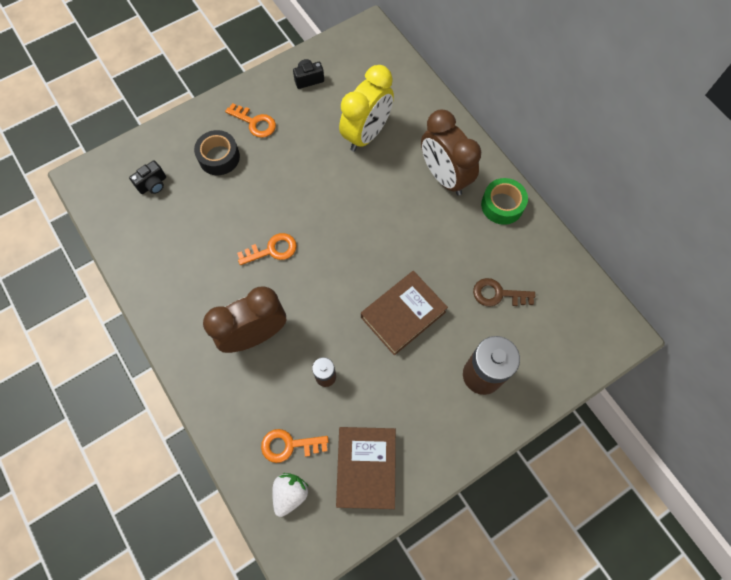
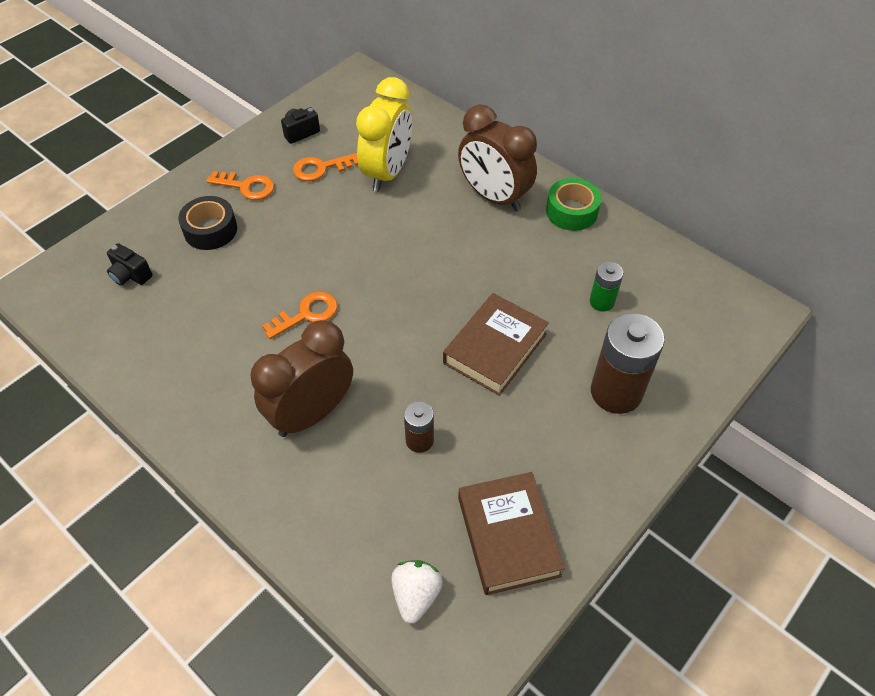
camera: 15 degrees left, 15 degrees down
black camera [129,160,166,194] -> black camera turned 90 degrees clockwise [107,243,153,285]
orange key [261,429,329,463] -> orange key moved to [293,153,358,181]
brown key [473,278,535,307] -> green battery [590,262,623,312]

